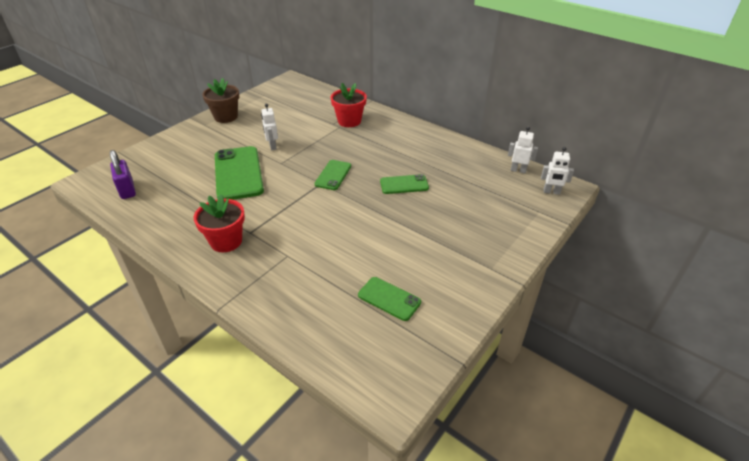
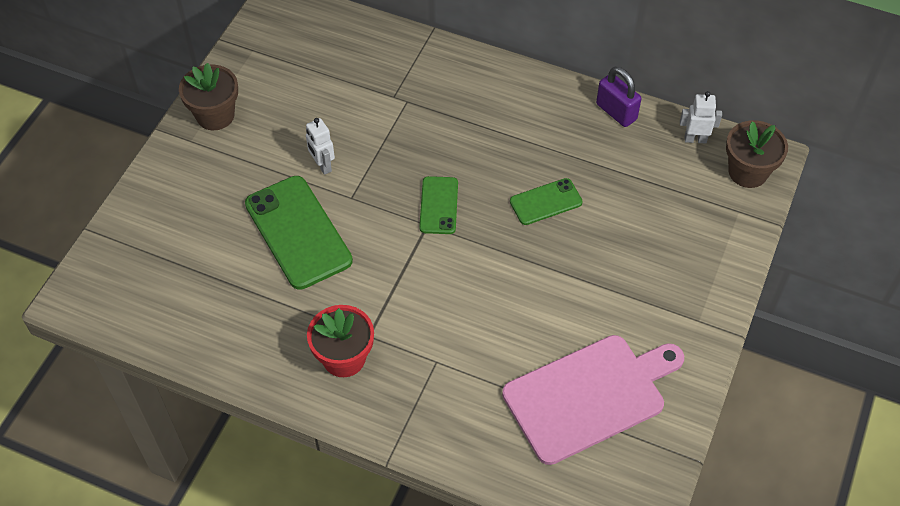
camera: 15 degrees left, 15 degrees up
purple padlock [110,150,136,199] -> purple padlock moved to [596,67,642,127]
red flower pot [331,83,367,127] -> none
green phone [358,277,421,321] -> pink cutting board [502,335,684,465]
white robot [541,147,574,195] -> brown flower pot [726,120,788,188]

